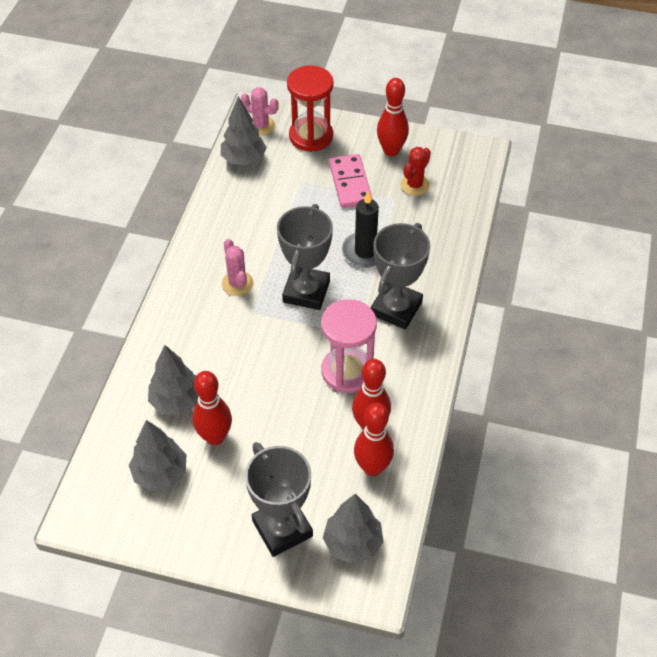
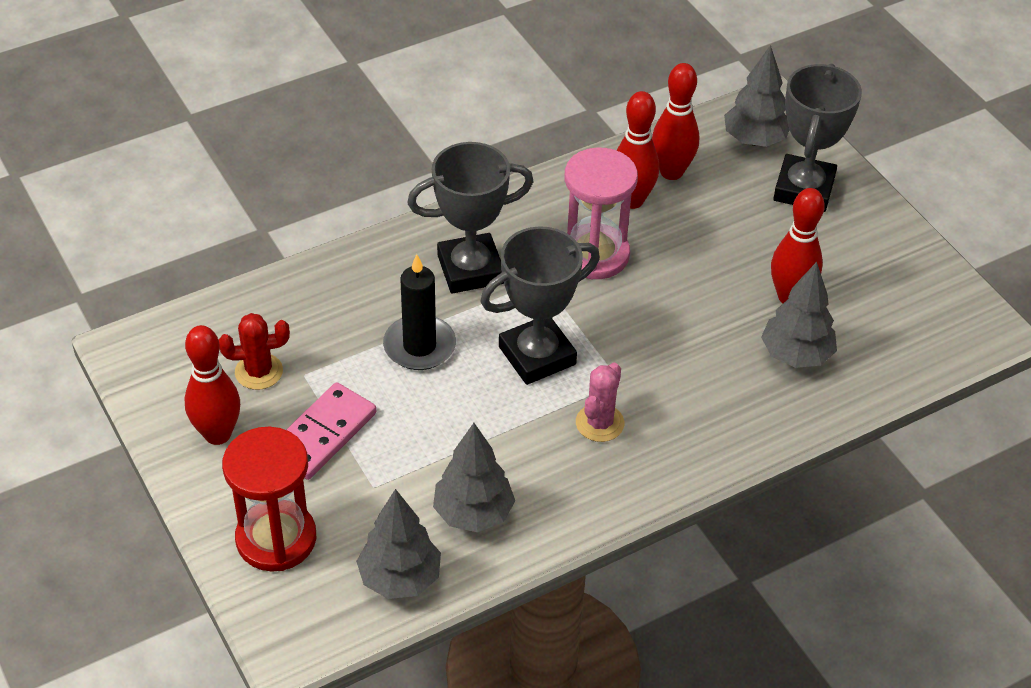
camera: 135 degrees left, 5 degrees down
grey tree [129,420,186,491] -> grey tree moved to [433,423,515,532]
pink cactus [241,87,279,135] -> none

